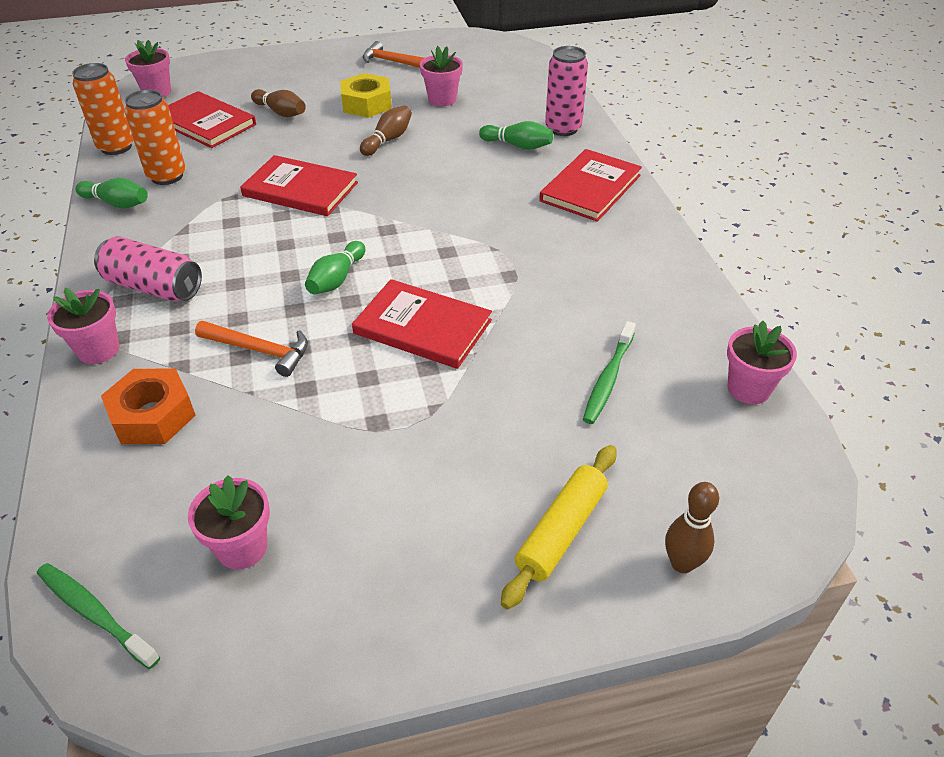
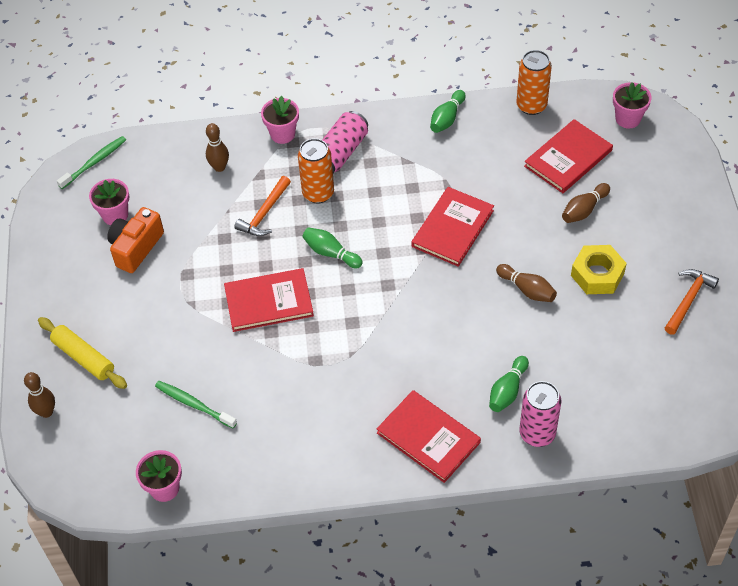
camera: 100 degrees right, 10 degrees up
orange nut [101,368,196,444] -> brown bowling pin [206,123,229,172]
orange can [125,90,186,185] -> orange can moved to [298,138,334,204]
red book [352,279,492,369] -> red book turned 45 degrees clockwise [224,268,314,332]
pink flower pot [420,46,463,106] -> none
none -> orange camera [107,207,164,273]

